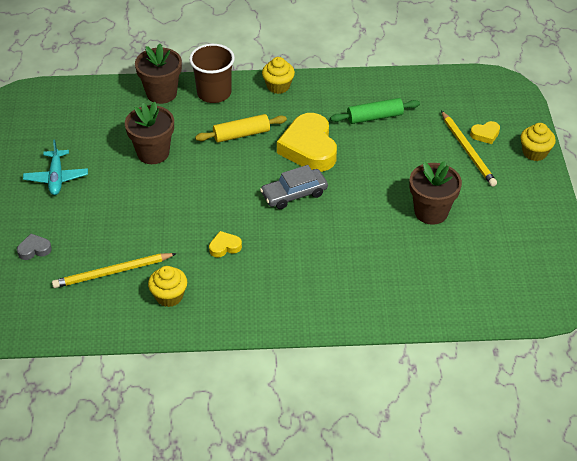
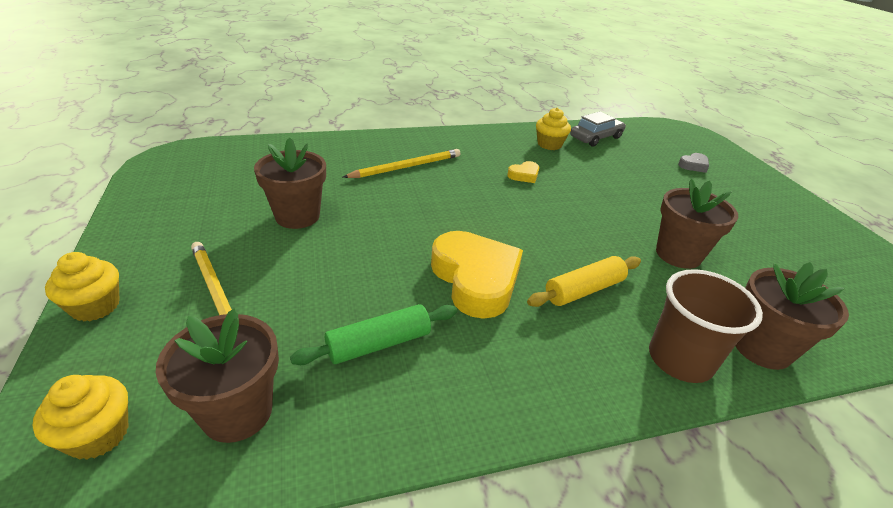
camera: 165 degrees right, 10 degrees down
turquoise plane [23,140,88,195] -> none
yellow pencil [52,253,177,288] -> yellow pencil moved to [343,149,460,178]
grey car [260,165,328,209] -> grey car moved to [570,111,626,146]
yellow cupcake [262,57,295,94] -> yellow cupcake moved to [33,375,128,460]
yellow heart [470,121,500,144] -> none
none -> brown flower pot [156,309,279,443]

